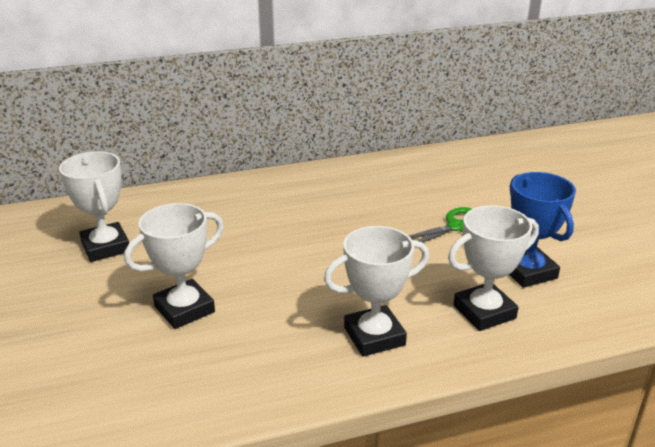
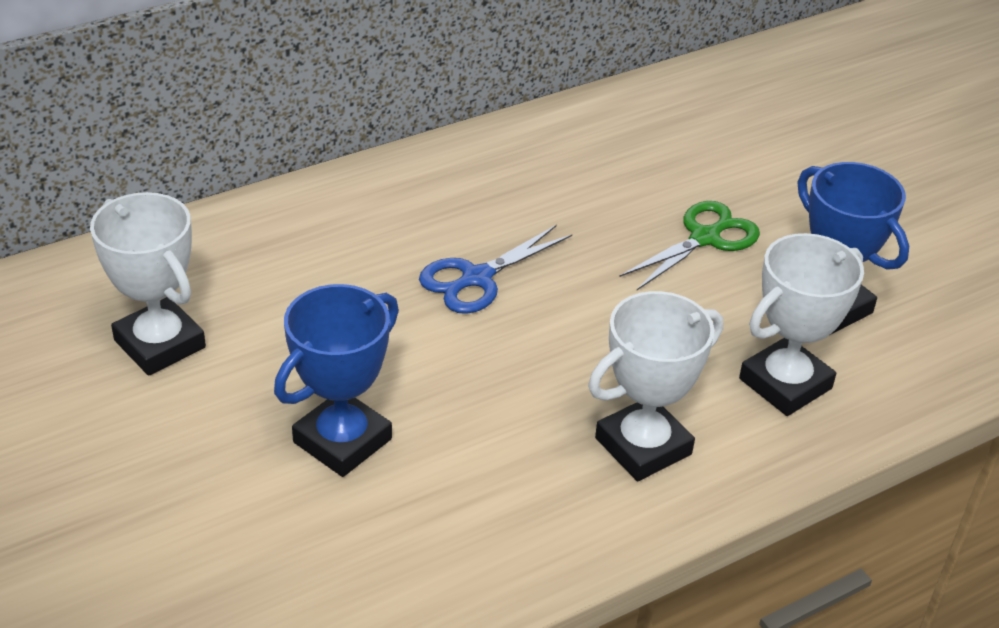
camera: 15 degrees left, 10 degrees up
white trophy [124,203,224,329] -> blue trophy [274,284,399,477]
none -> blue scissors [419,225,572,314]

